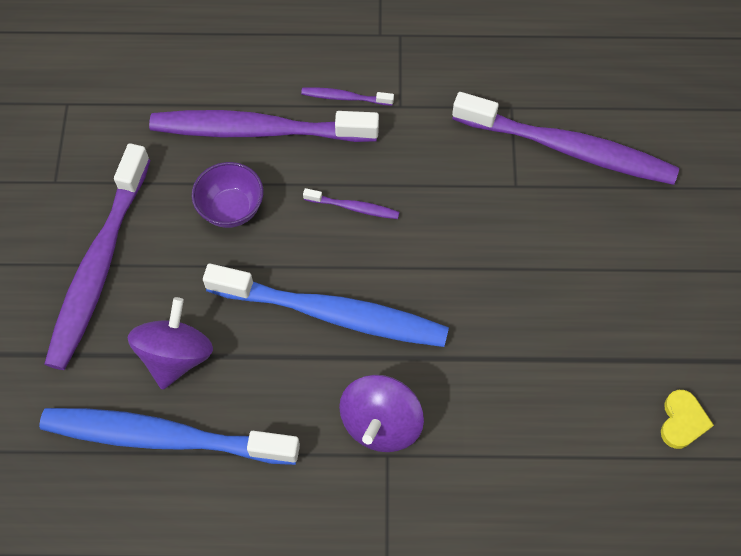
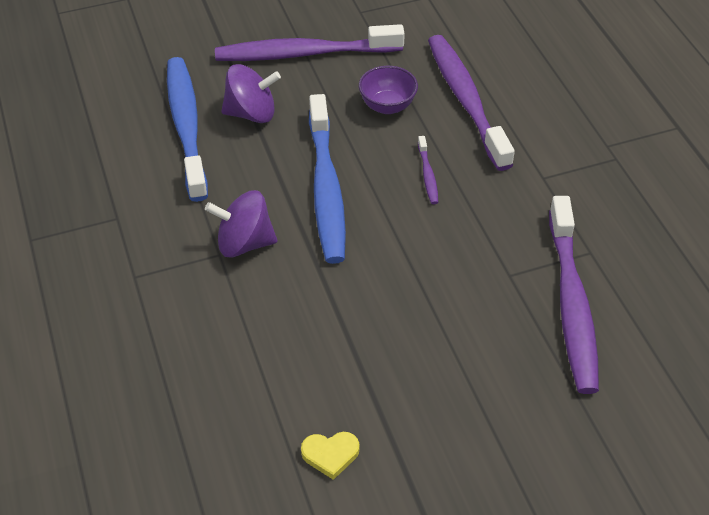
camera: 70 degrees right, 15 degrees down
purple toothbrush [301,87,394,106] -> none

